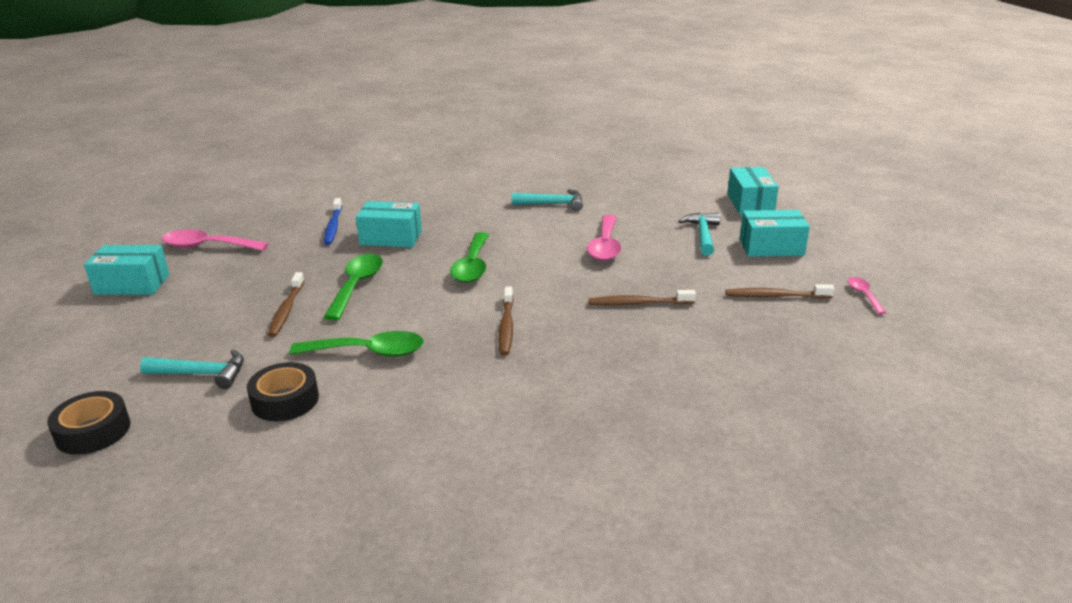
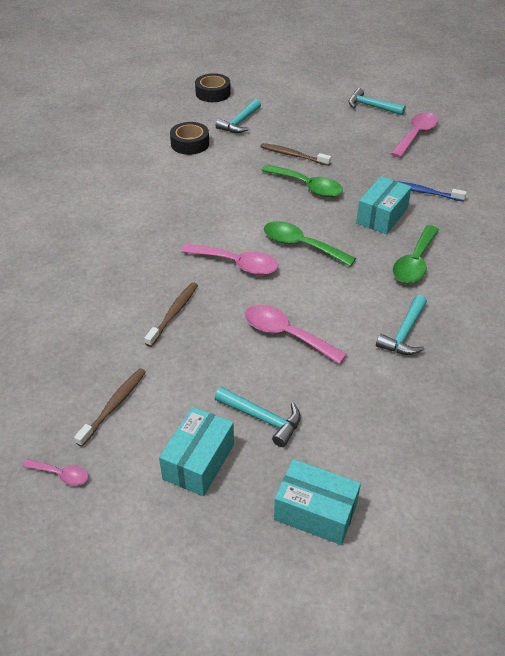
camera: 115 degrees right, 15 degrees up
turquoise box [84,245,170,295] -> turquoise hammer [349,88,406,115]
green spoon [289,331,424,357] -> green spoon moved to [393,225,439,283]
brown toothbrush [499,286,514,356] -> none
none -> pink spoon [181,243,278,275]

